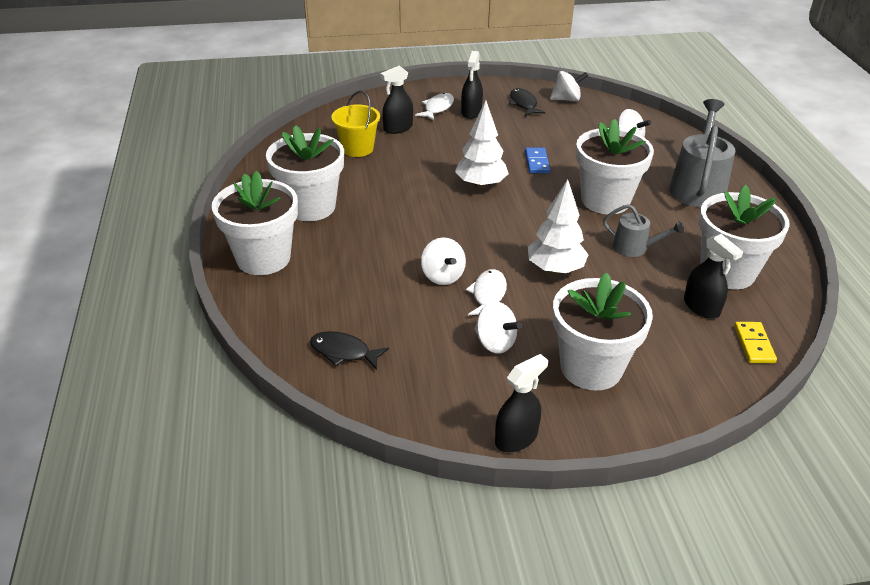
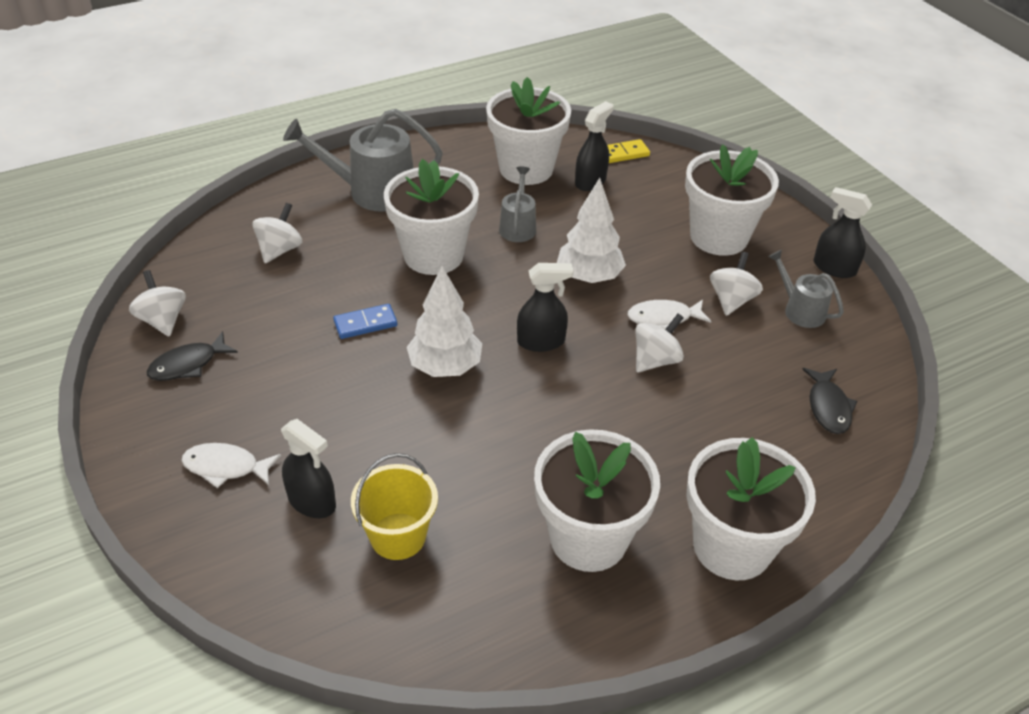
camera: 110 degrees left, 5 degrees up
black spray bottle [461,51,483,119] -> black spray bottle moved to [517,263,573,352]
none -> grey watering can [768,250,844,328]

